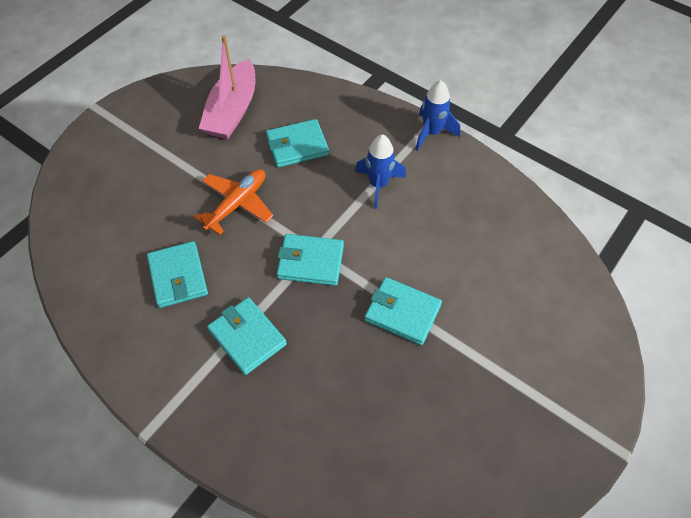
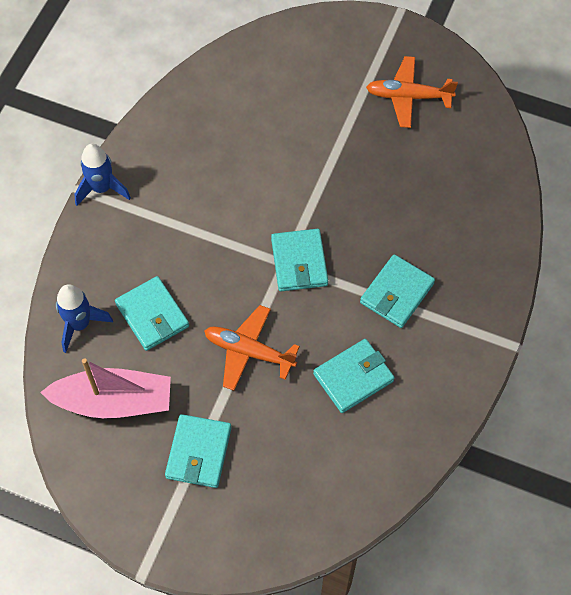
camera: 105 degrees left, 5 degrees up
blue rocket [355,134,406,209] -> blue rocket moved to [56,284,113,353]
turquoise wallet [364,277,442,345] -> turquoise wallet moved to [165,414,231,488]
none -> orange plane [366,56,458,128]

